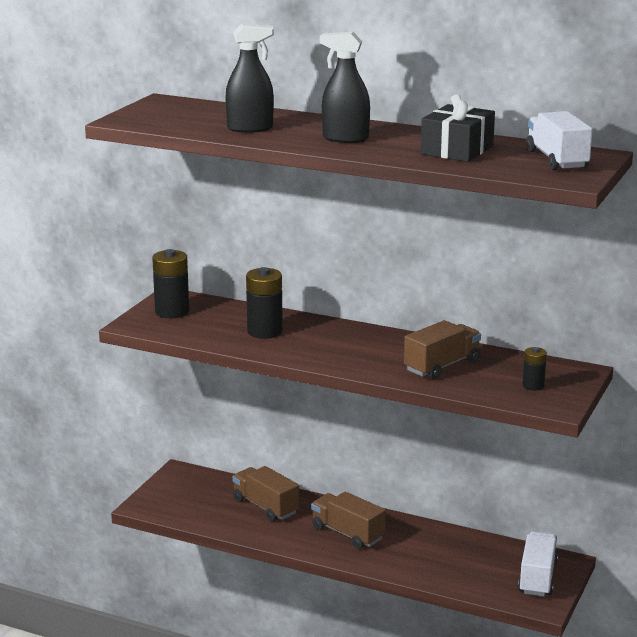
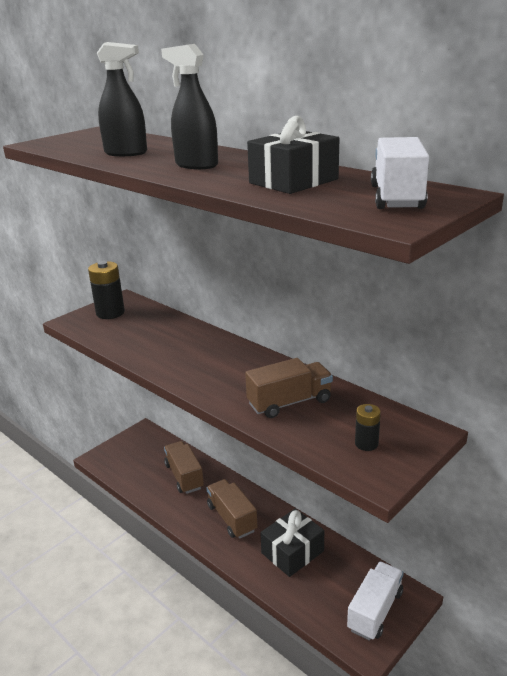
camera: 20 degrees right, 5 degrees up
black battery [246,267,283,339] -> none
none -> black gift [260,509,324,577]

